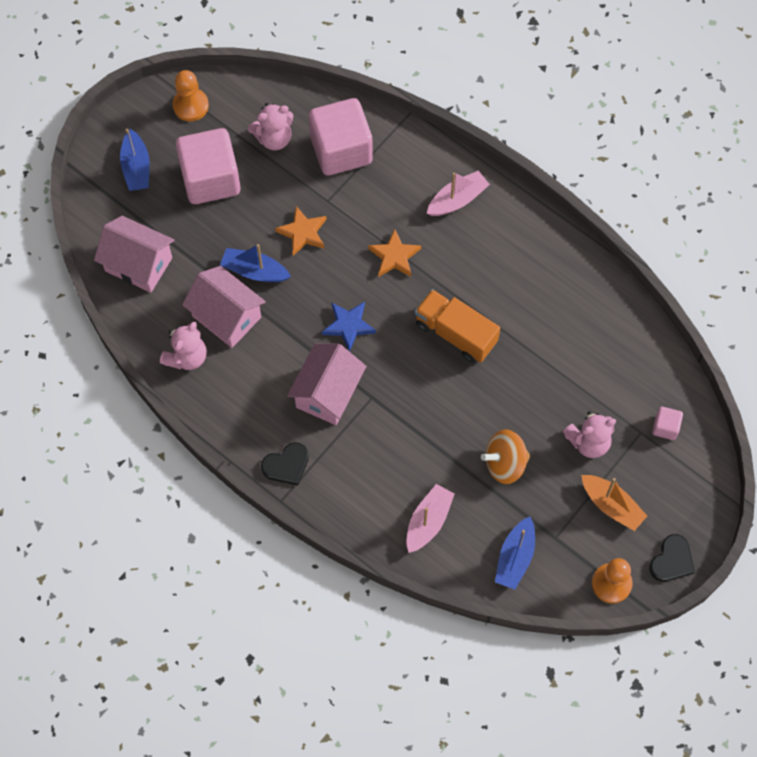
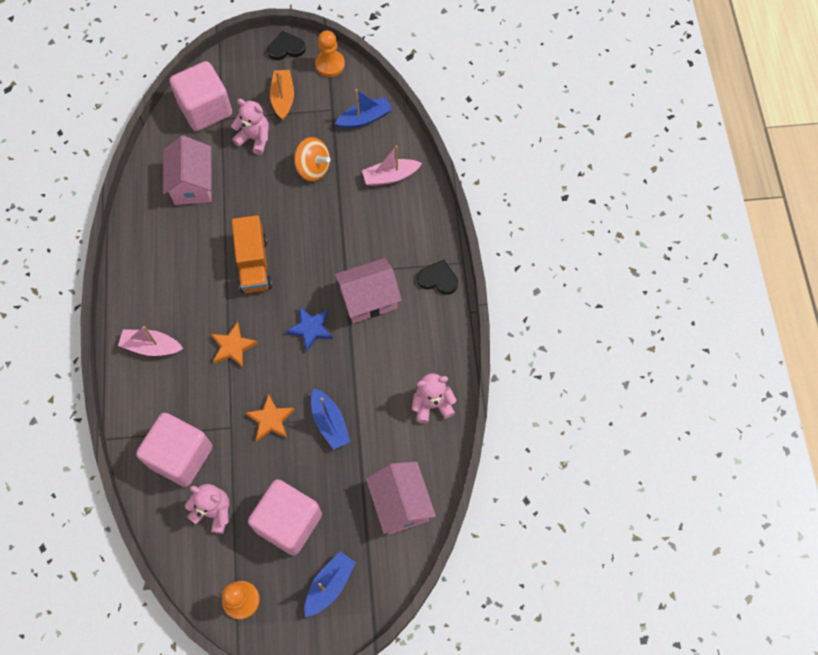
camera: 135 degrees left, 0 degrees up
pink house [182,266,266,348] -> pink house moved to [163,135,212,205]
pink cube [652,407,683,440] -> pink cube [169,61,232,131], size x2.31

